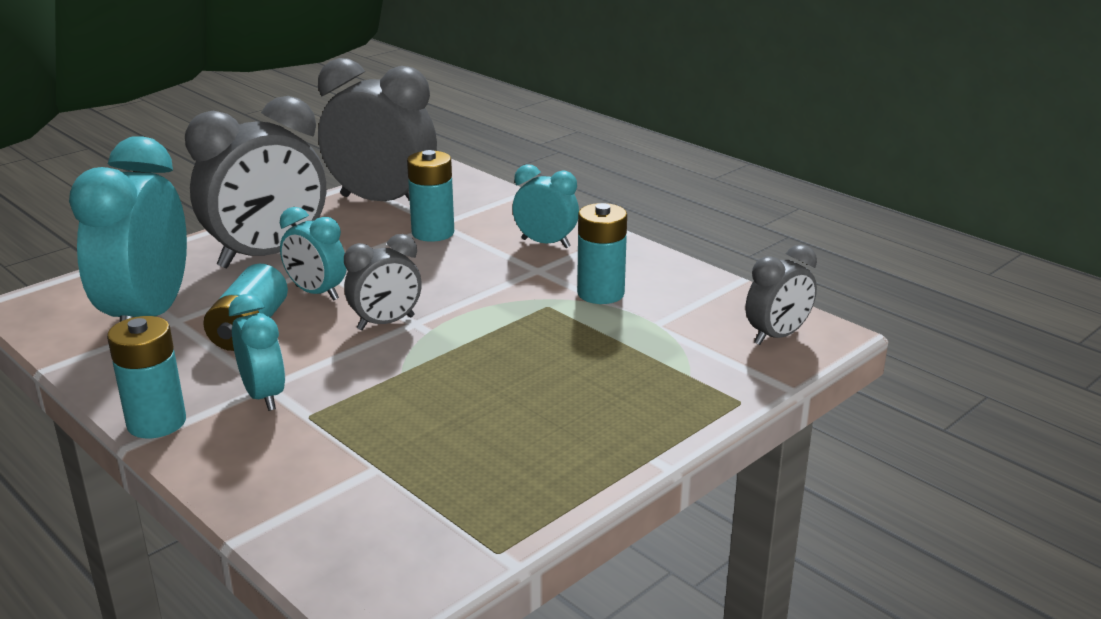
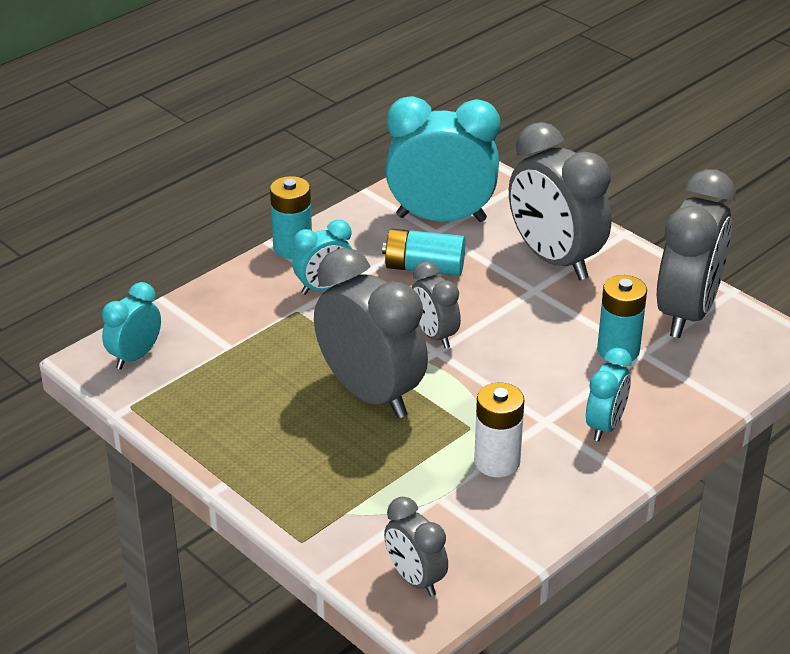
camera: 90 degrees right, 10 degrees up
turquoise clock [280,207,347,300] -> turquoise clock moved to [102,282,161,369]
turquoise battery [577,203,627,304] -> white battery [474,383,524,477]
none -> grey clock [314,248,428,418]

